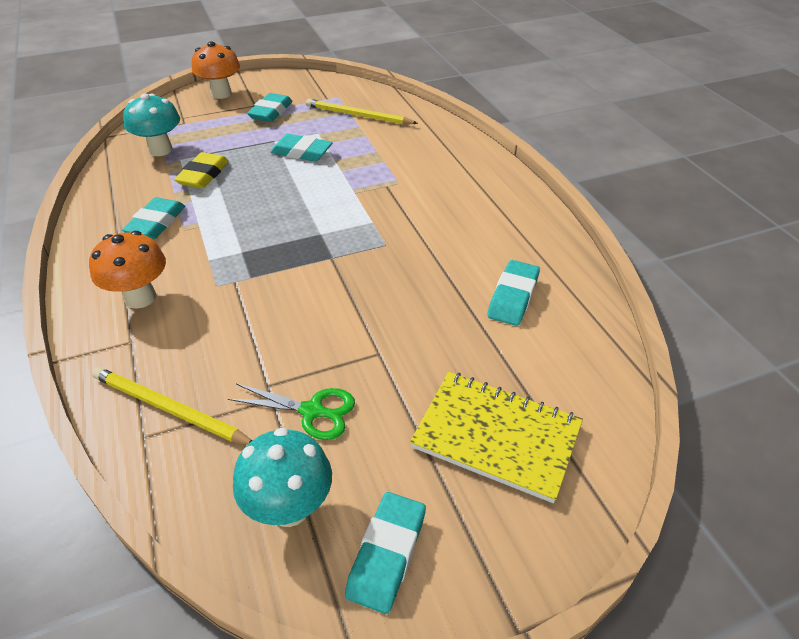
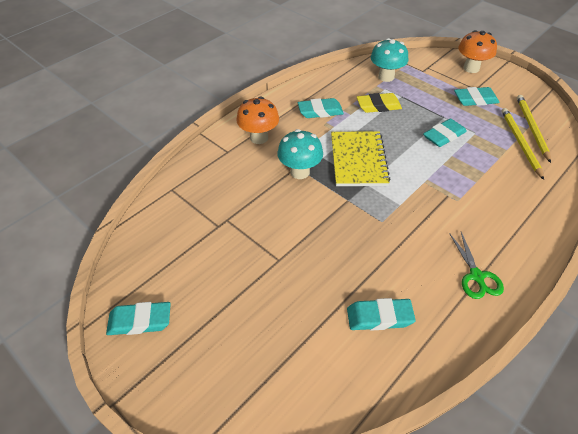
camera: 65 degrees right, 5 degrees up
yellow pencil [92,367,252,445] -> yellow pencil moved to [517,95,551,163]
green scissors [228,384,355,440] -> green scissors moved to [449,232,504,299]
turquoise mushroom [233,428,332,527] -> turquoise mushroom moved to [277,129,323,179]
turquoise eraser [270,134,333,161] -> turquoise eraser turned 60 degrees clockwise [423,119,467,147]
yellow notebook [410,372,583,503] -> yellow notebook moved to [331,131,391,186]

